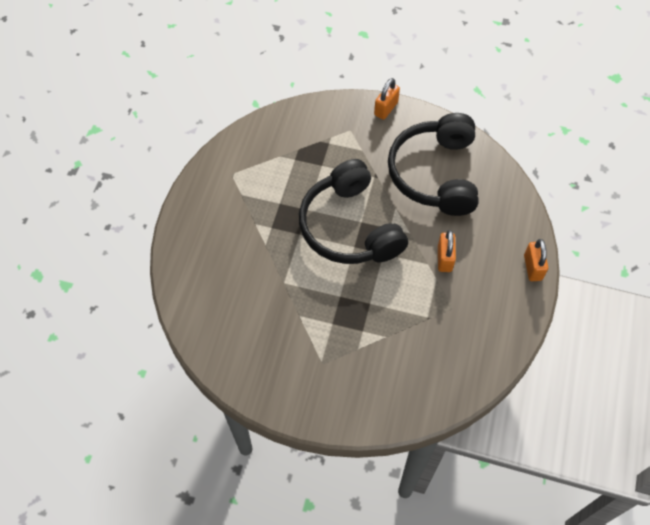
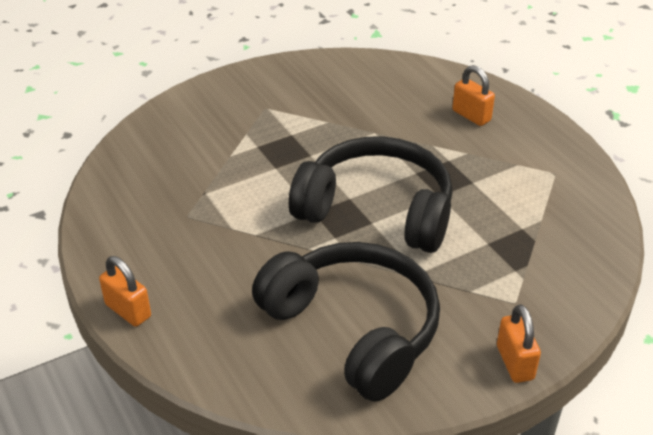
camera: 135 degrees right, 20 degrees down
orange padlock [438,230,456,272] -> orange padlock moved to [452,65,495,126]

